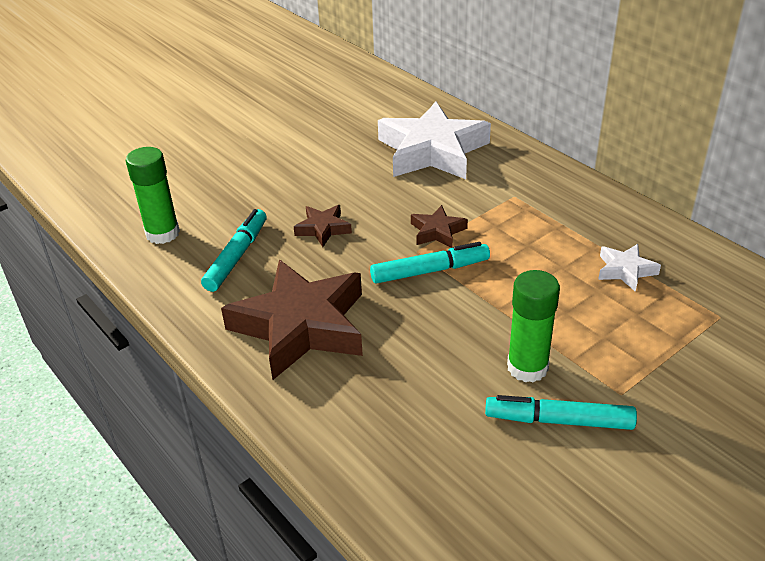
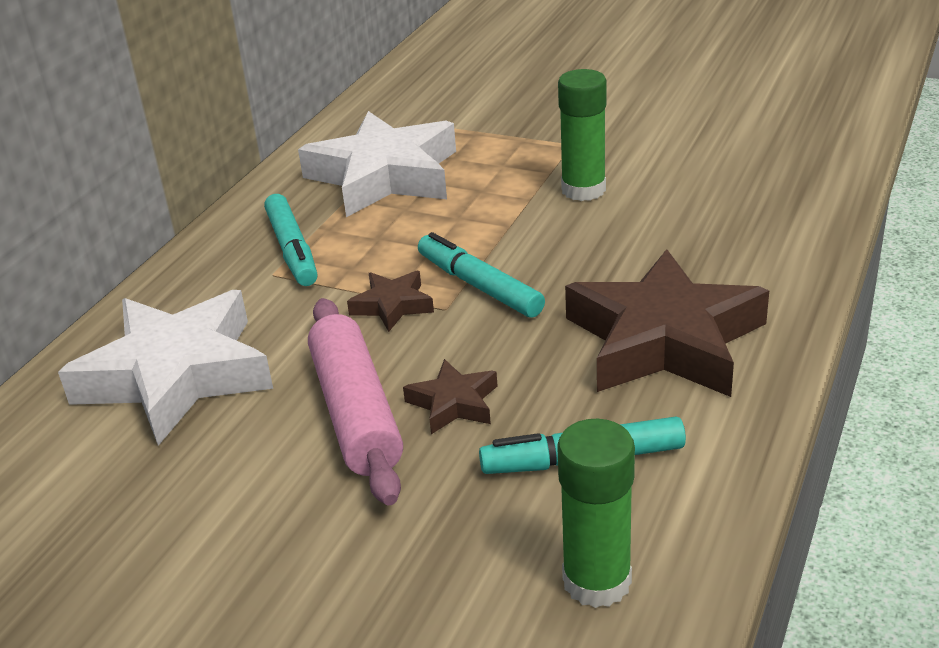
camera: 115 degrees left, 5 degrees down
turquoise marker [485,395,637,430] -> turquoise marker moved to [264,194,318,286]
white star [598,244,661,292] -> white star [298,111,456,217], size x2.23
none -> pink rolling pin [308,298,403,505]

